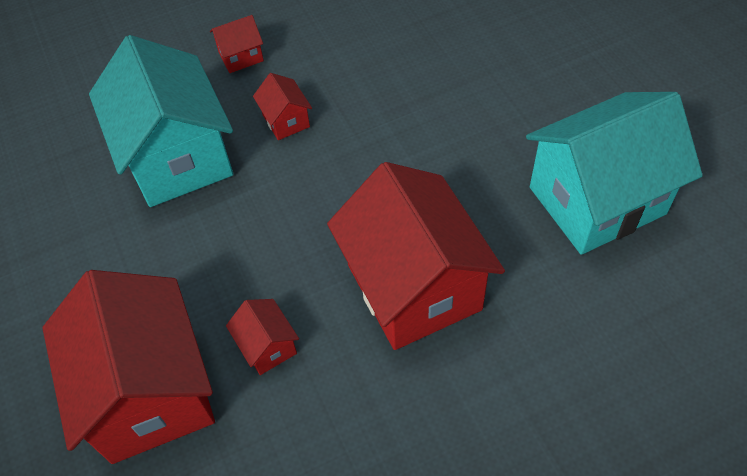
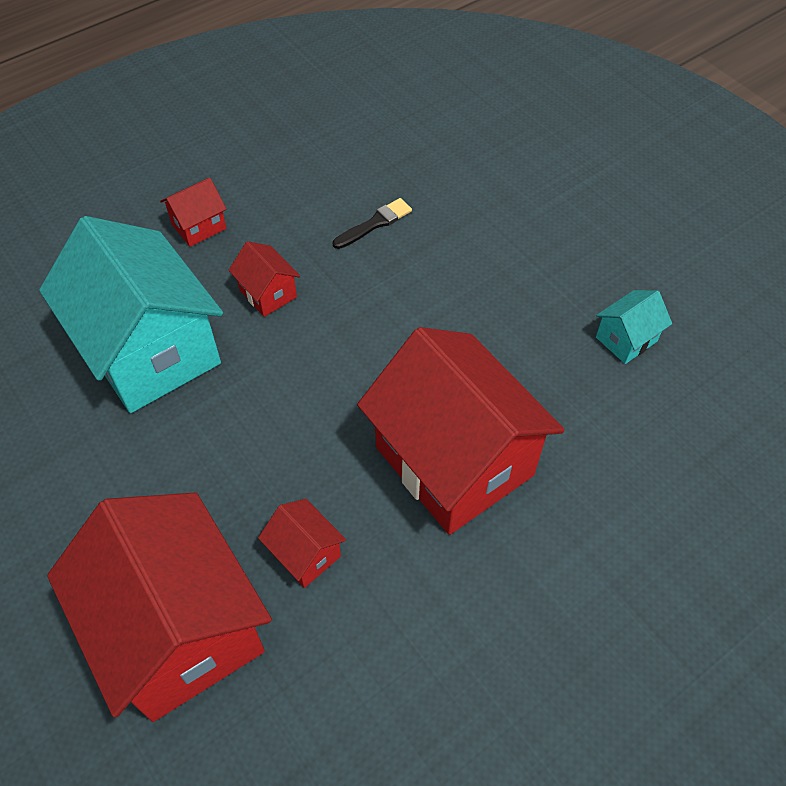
camera: 15 degrees left, 0 degrees up
turquoise house [526,92,703,255] -> turquoise house [596,290,672,364], size x0.42
none -> black brush [333,198,412,249]

